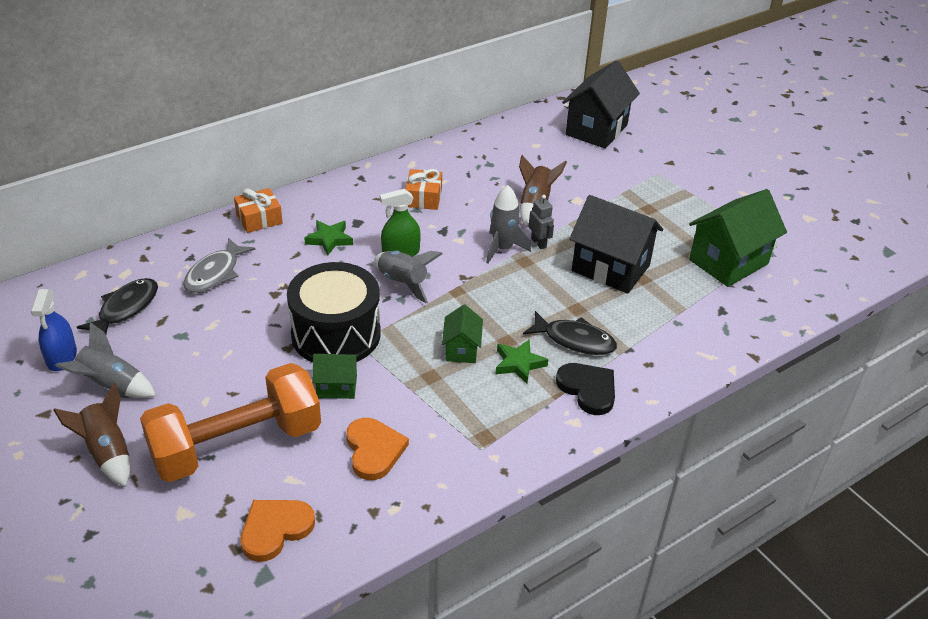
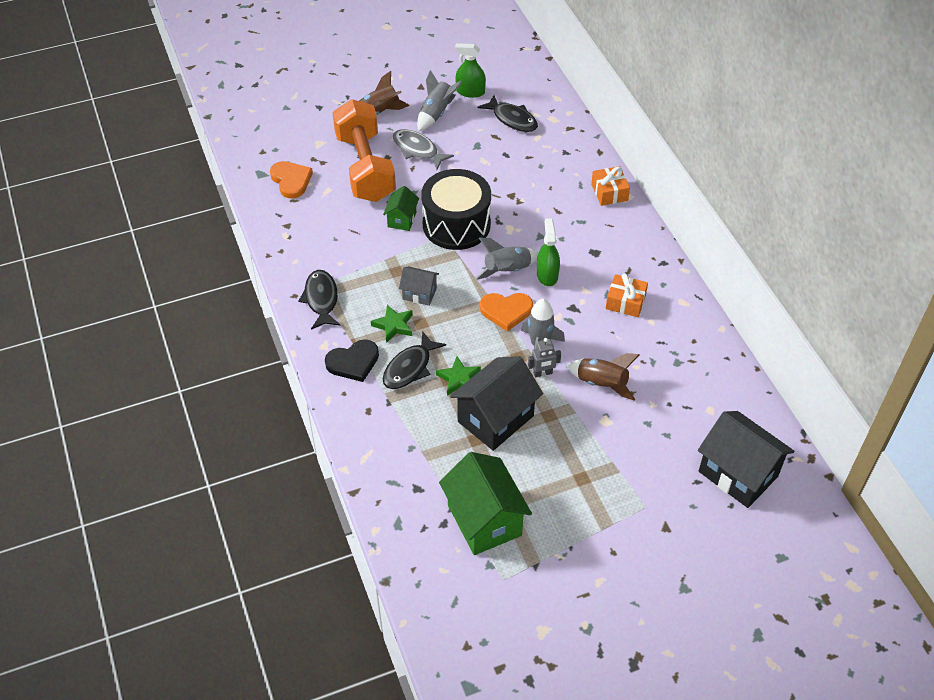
camera: 105 degrees right, 10 degrees up
blue spray bottle [31,289,77,371] -> green spray bottle [455,43,486,98]
grey fish [183,238,255,293] -> grey fish moved to [393,129,454,170]
green star [304,220,353,255] -> green star moved to [436,356,481,396]
orange heart [346,418,409,480] -> orange heart moved to [480,293,533,331]
green house [442,305,483,363] -> grey house [399,267,439,306]
none -> black fish [298,270,341,330]

